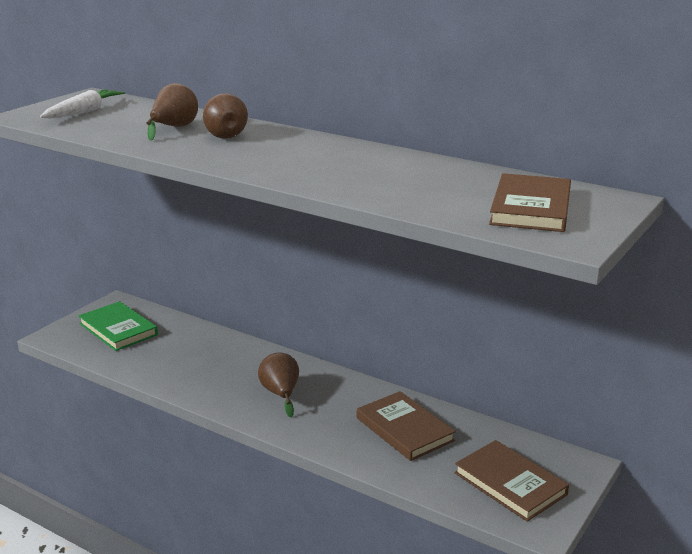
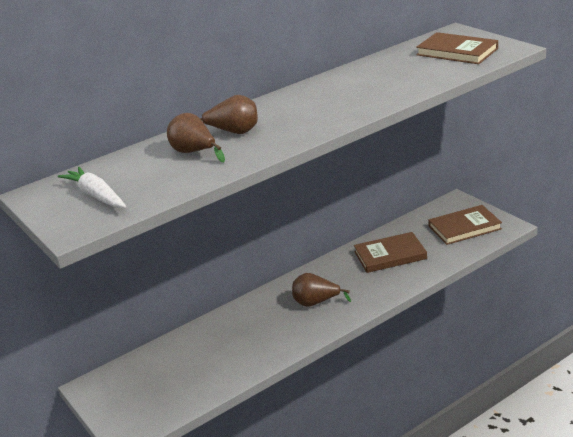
camera: 65 degrees left, 5 degrees up
green book [79,301,158,351] -> none

